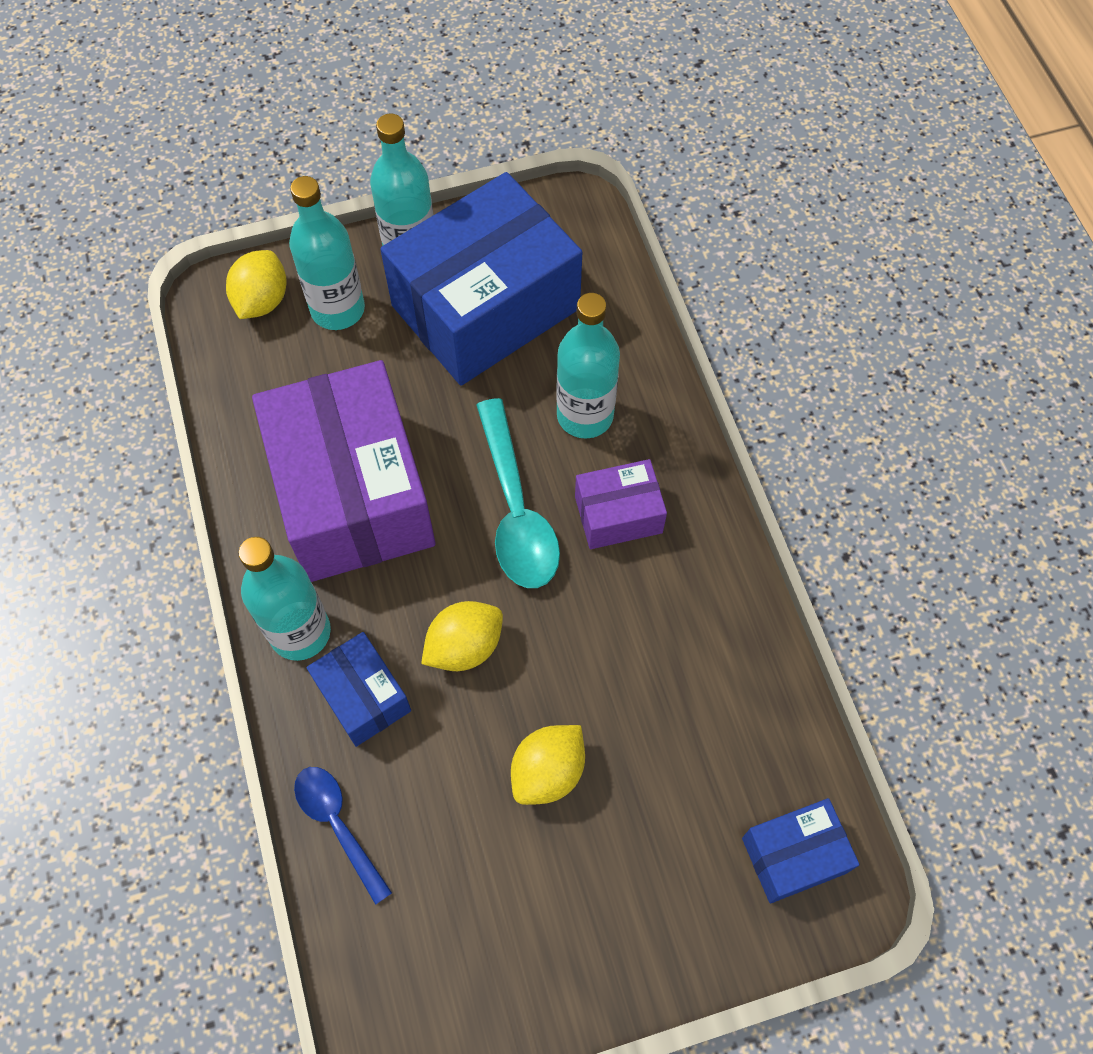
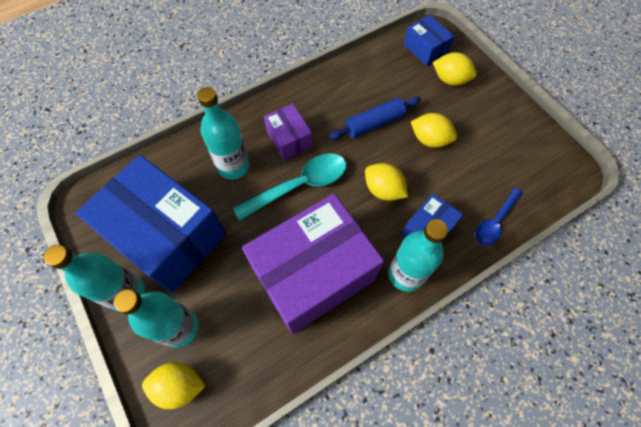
camera: 105 degrees left, 0 degrees up
none -> blue rolling pin [329,96,421,140]
none -> yellow lemon [433,52,477,86]

